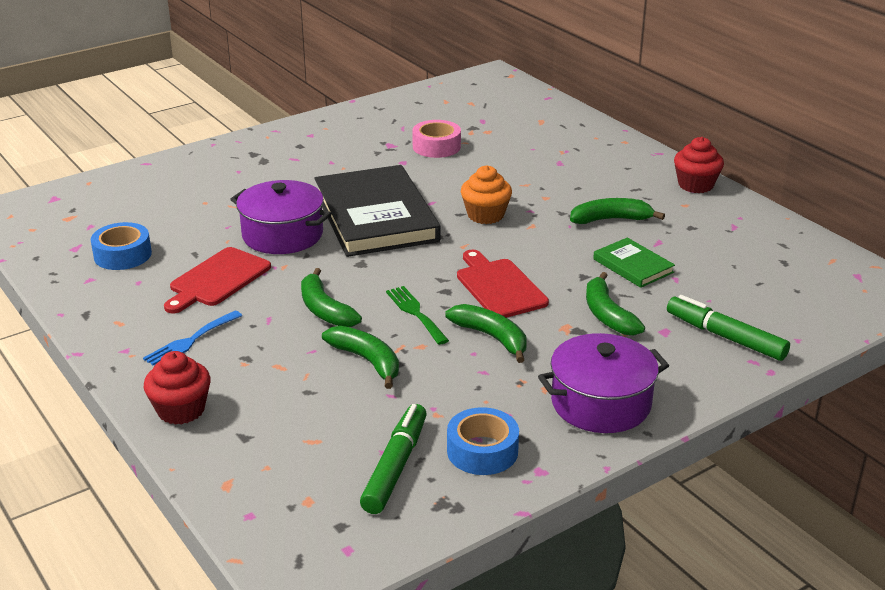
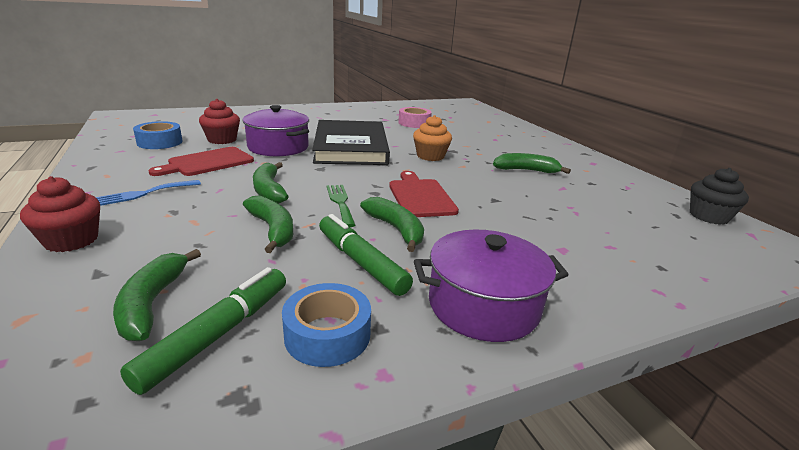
camera: 10 degrees right, 5 degrees down
green banana [586,272,645,336] -> green banana moved to [113,249,201,341]
green book [593,237,675,288] -> none
green marker [667,295,790,361] -> green marker moved to [319,214,413,296]
red cupcake [674,137,724,193] -> red cupcake moved to [199,99,240,144]
none -> black cupcake [690,168,749,225]

